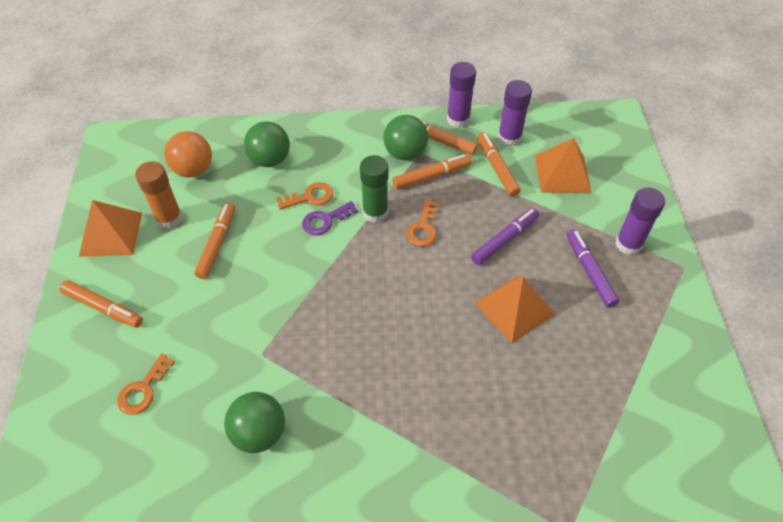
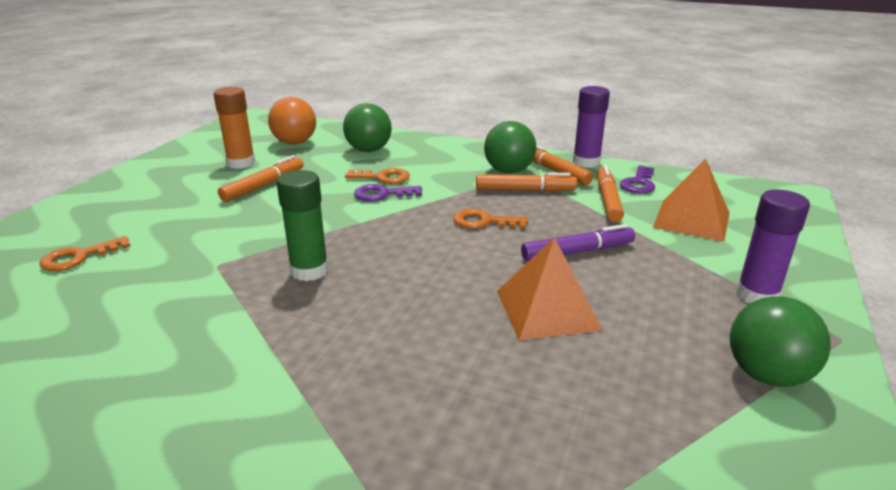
camera: 25 degrees right, 25 degrees down
orange marker [60,280,143,328] -> none
orange pyramid [79,200,142,257] -> none
green ball [224,392,285,453] -> green ball moved to [730,296,831,387]
green glue stick [360,155,388,223] -> green glue stick moved to [277,170,329,281]
orange key [406,200,438,247] -> orange key turned 60 degrees clockwise [453,209,528,229]
purple glue stick [498,80,532,147] -> purple key [620,165,655,194]
purple marker [566,229,619,308] -> none

